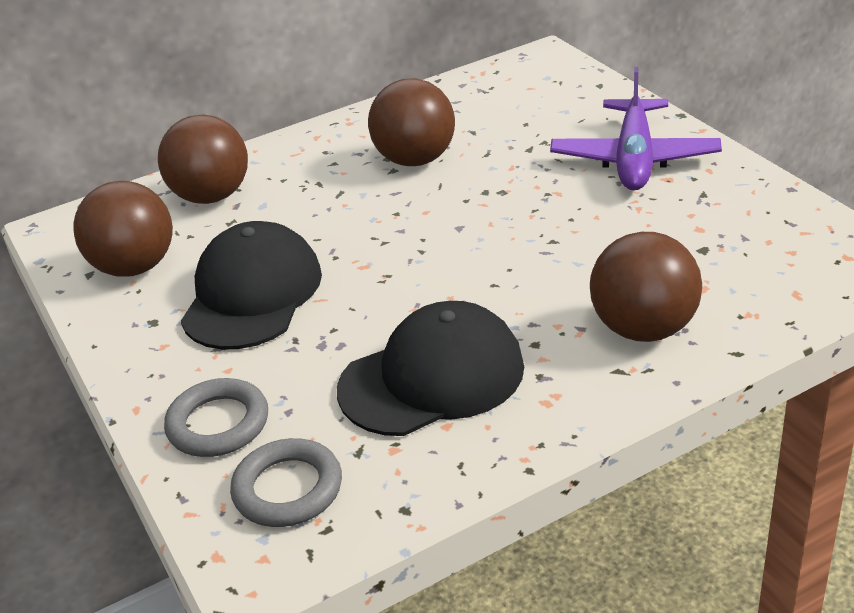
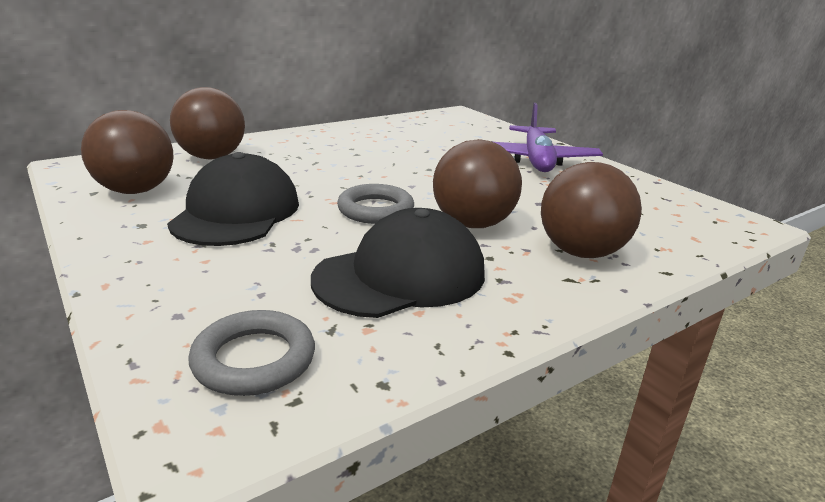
camera: 10 degrees left, 10 degrees down
grey ring [164,378,268,457] -> grey ring moved to [337,184,414,224]
brown ball [368,78,455,166] -> brown ball moved to [433,139,522,228]

